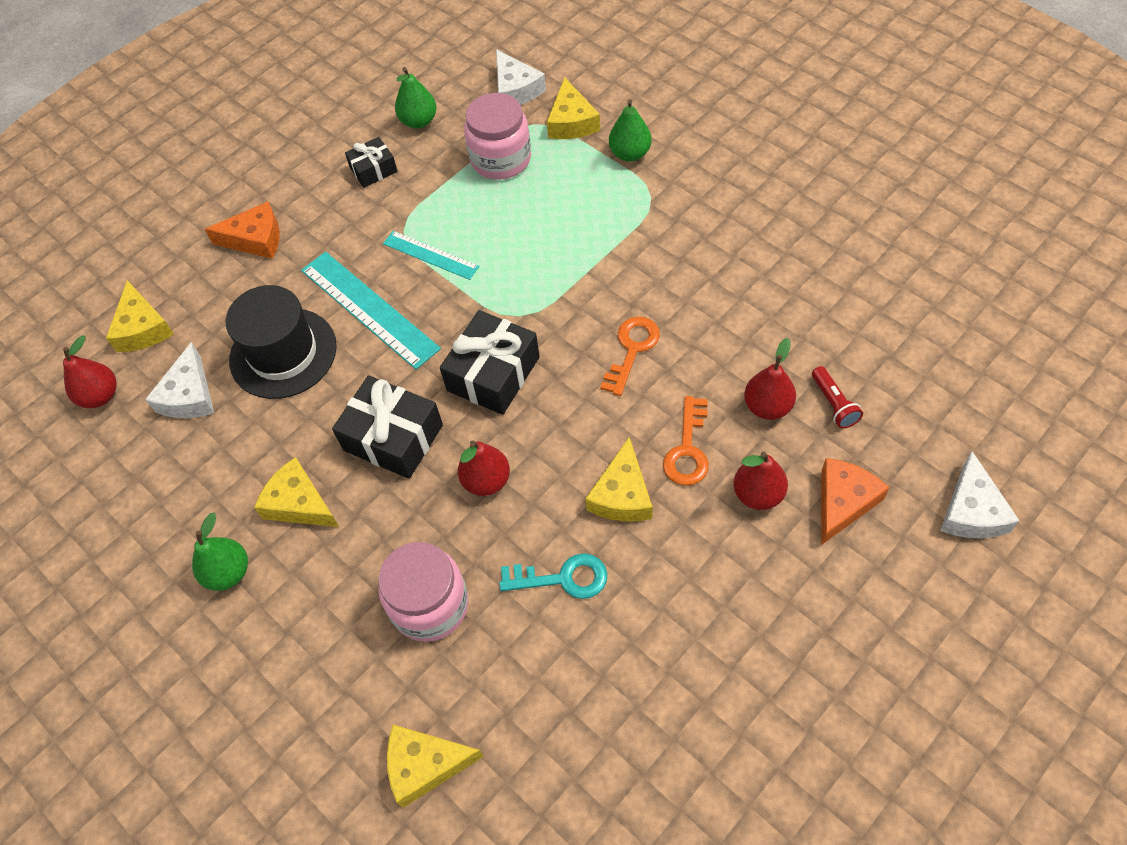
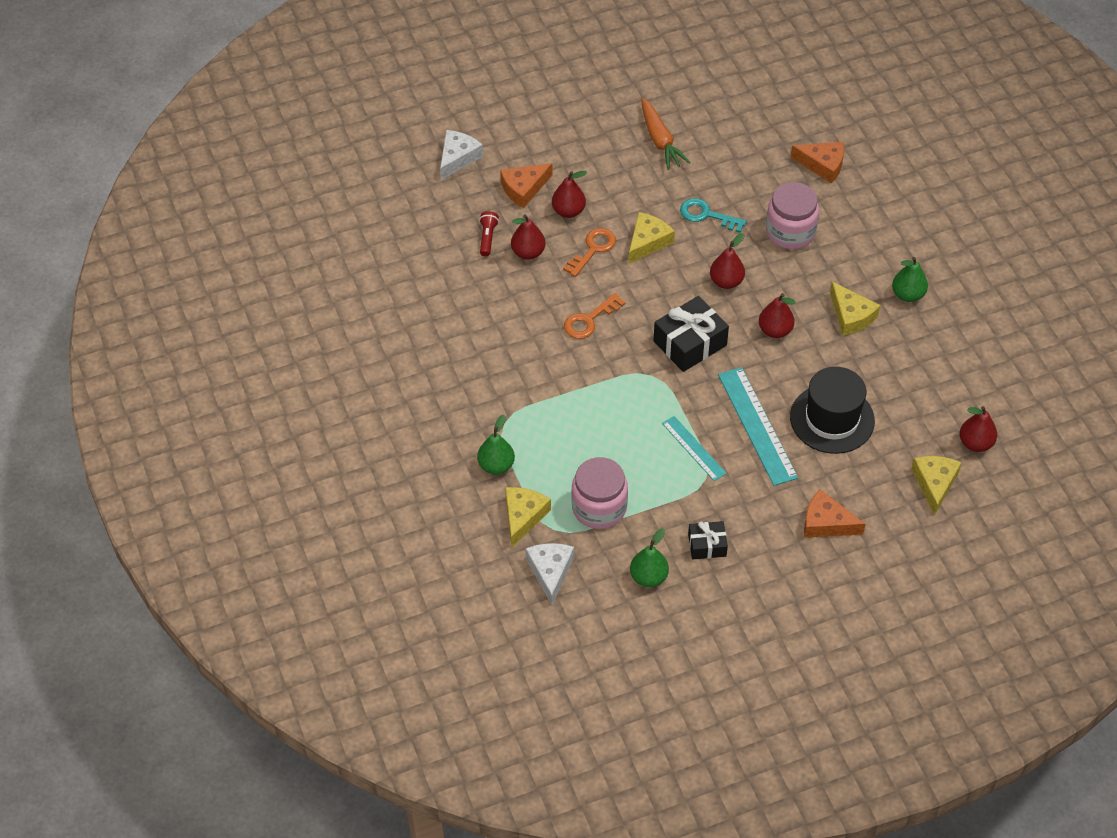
camera: 160 degrees left, 5 degrees down
white cheese [145,342,214,418] -> none
black gift [332,375,443,479] -> red pear [759,293,795,338]
yellow cheese [387,725,484,808] -> orange cheese [790,142,844,184]
none -> orange carrot [641,98,691,170]

